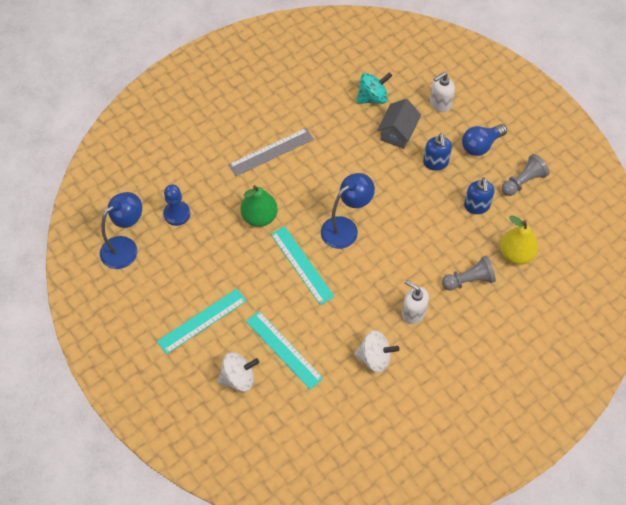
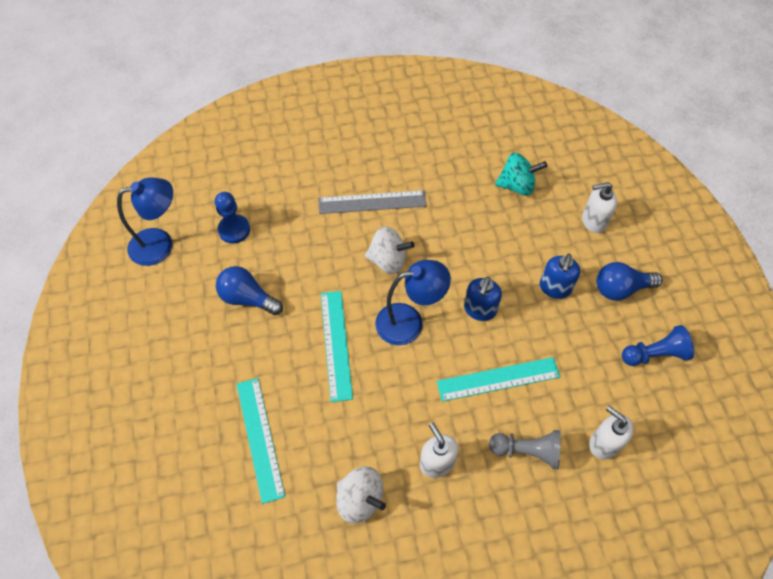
camera: 25 degrees right, 0 degrees up
turquoise ruler [157,289,247,354] -> turquoise ruler moved to [437,357,560,402]
white spinning top [218,352,259,392] -> white spinning top moved to [365,226,415,274]
green pear [241,185,278,227] -> none
grey house [377,99,421,149] -> none
blue soap dispenser [464,178,494,214] -> blue soap dispenser moved to [464,277,502,321]
yellow pear [500,215,538,265] -> white soap dispenser [589,406,634,459]
grey pawn [502,154,549,196] -> blue pawn [622,325,694,366]
none -> blue light bulb [216,266,283,315]

